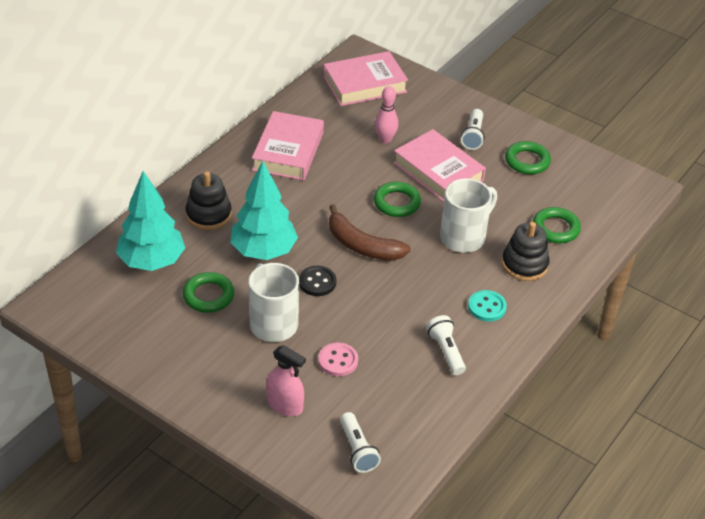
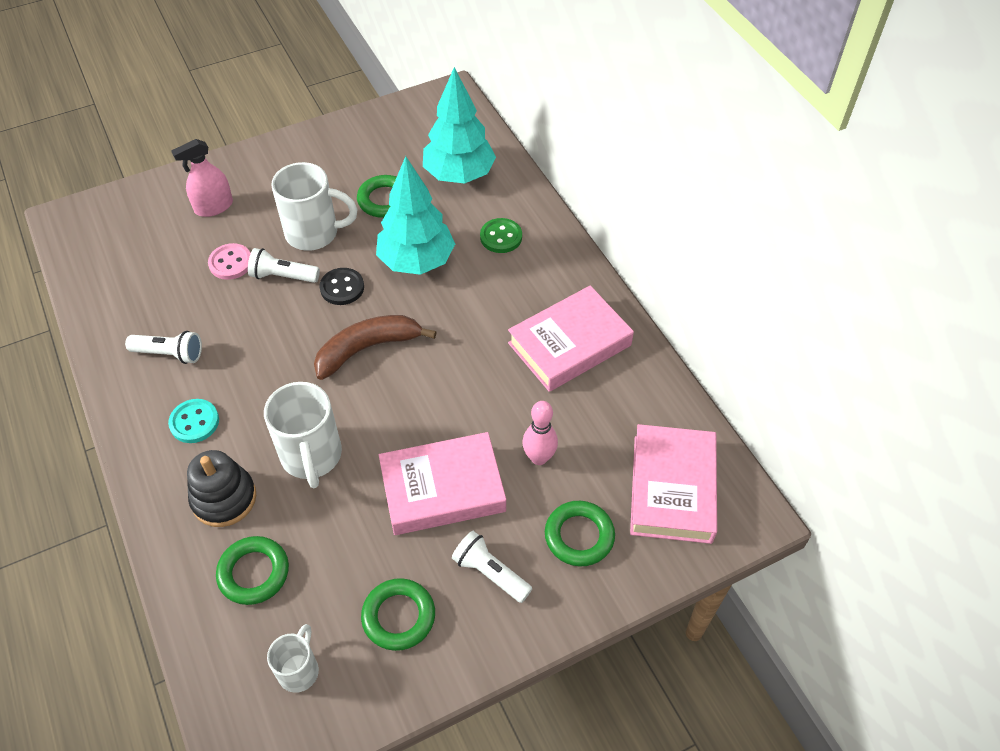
camera: 120 degrees right, 10 degrees up
black stacking toy [186,171,232,230] -> green button [480,218,522,253]
pink book [252,111,324,181] -> pink book turned 75 degrees counterclockwise [508,286,634,392]
white flashlight [340,412,381,473] -> white flashlight moved to [248,248,320,283]
green ring [374,182,421,217] -> green ring moved to [545,501,615,567]
none -> white mug [267,624,319,693]

